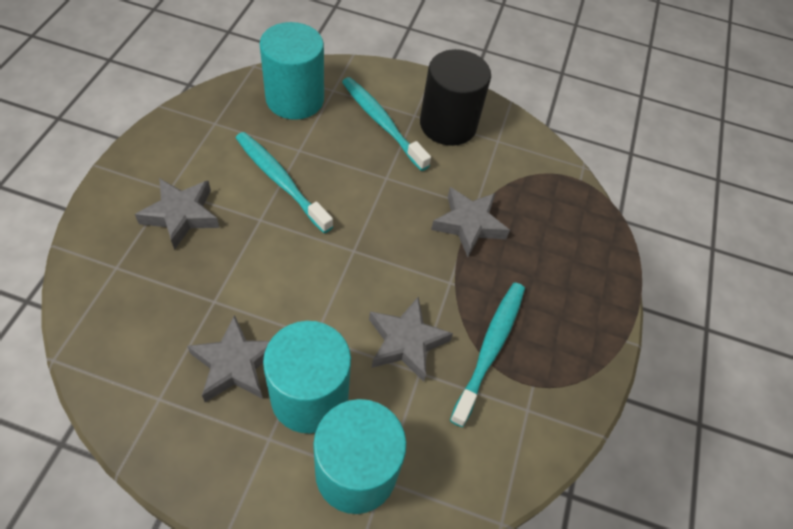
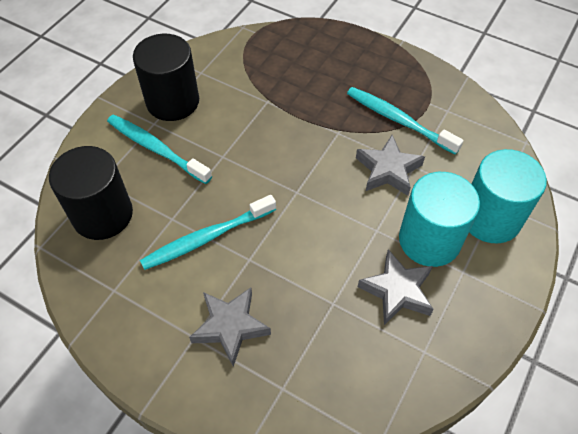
camera: 70 degrees left, 0 degrees up
turquoise cylinder [260,22,324,120] -> black cylinder [49,146,133,240]
turquoise toothbrush [342,77,431,171] -> turquoise toothbrush turned 60 degrees clockwise [107,114,212,184]
grey star [431,187,510,257] -> none

